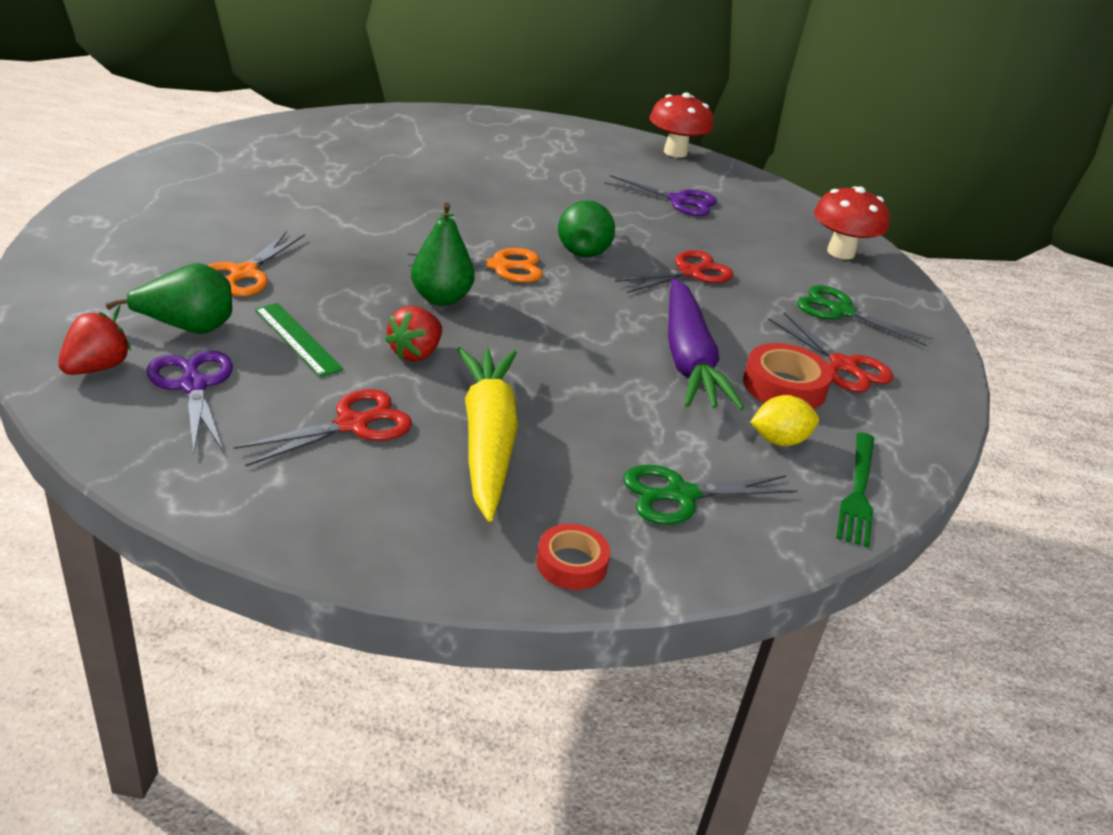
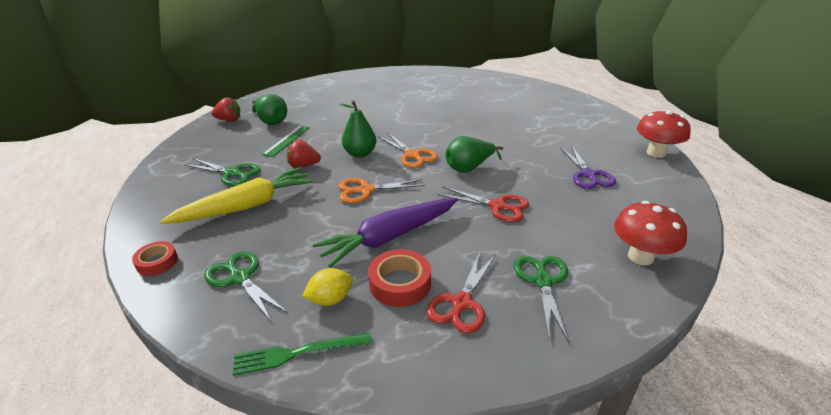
camera: 65 degrees right, 0 degrees up
purple scissors [147,350,233,452] -> none
orange scissors [208,231,305,297] -> orange scissors moved to [338,178,425,203]
red scissors [234,389,412,466] -> green scissors [184,158,260,186]
yellow lemon [751,395,819,446] -> yellow lemon turned 75 degrees counterclockwise [302,268,353,306]

